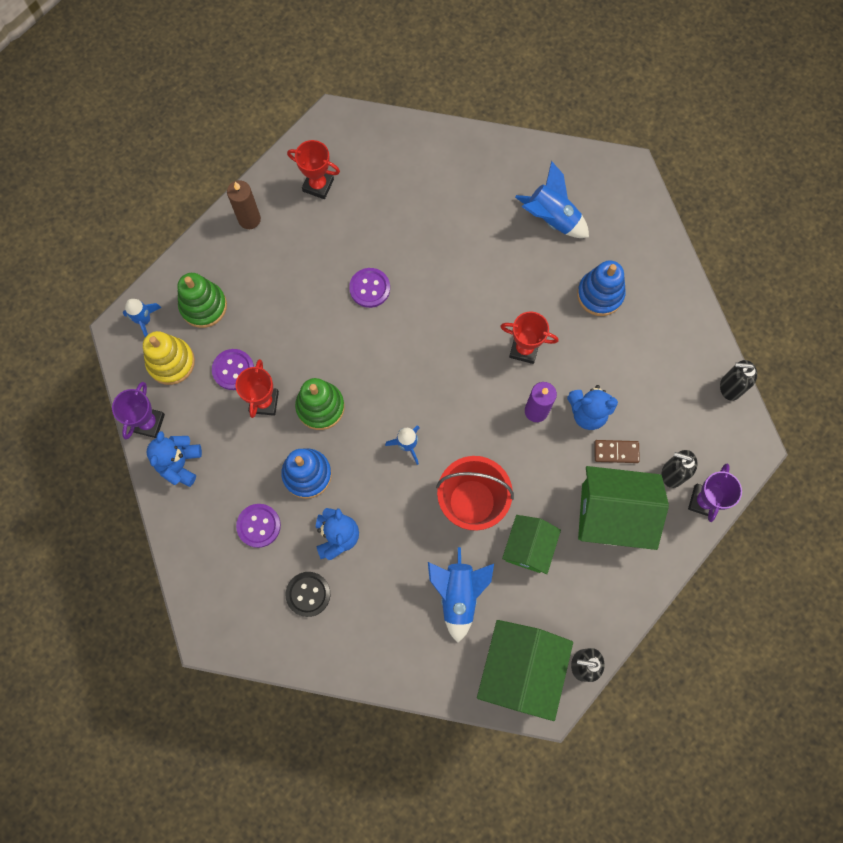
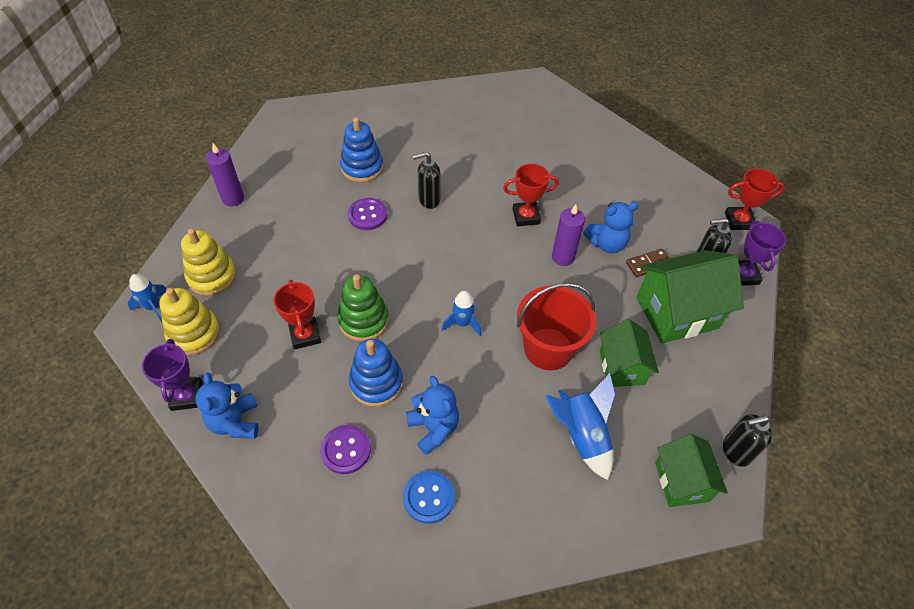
camera: 25 degrees left, 20 degrees down
green stacking toy [177,273,227,328] -> yellow stacking toy [181,228,236,296]
purple button [212,349,254,390] -> none
brown candle [227,180,261,229] -> purple candle [206,143,244,206]
black button [286,572,330,617] -> blue button [403,471,455,524]
red trophy [287,140,340,199] -> red trophy moved to [725,168,785,230]
green house [477,620,573,721] -> green house [655,434,728,507], size x0.62
blue rocket [515,161,589,238] -> none
blue stacking toy [577,260,626,316] -> blue stacking toy moved to [340,117,383,182]
black soap dispenser [720,360,757,401] -> black soap dispenser moved to [413,152,440,209]

